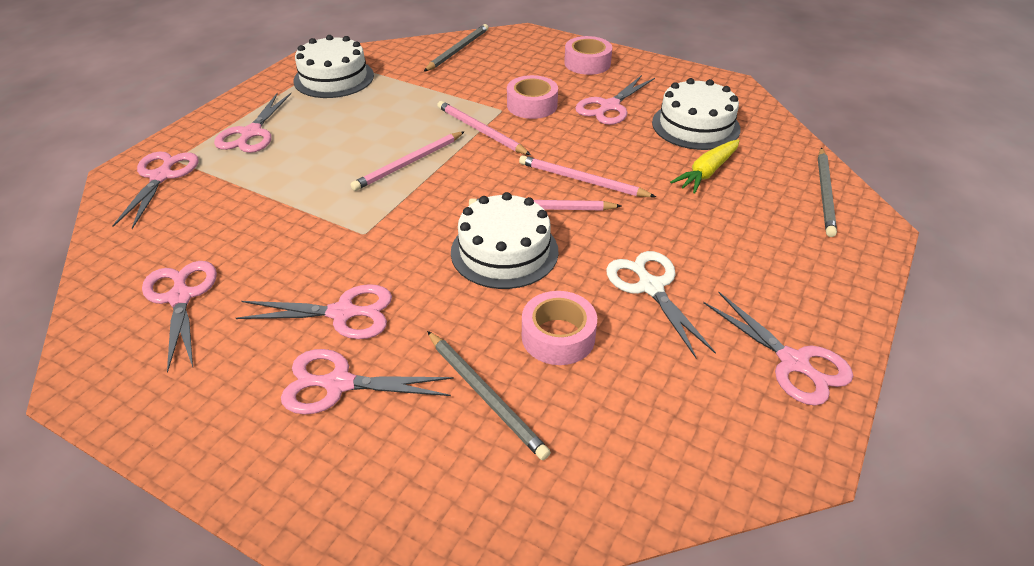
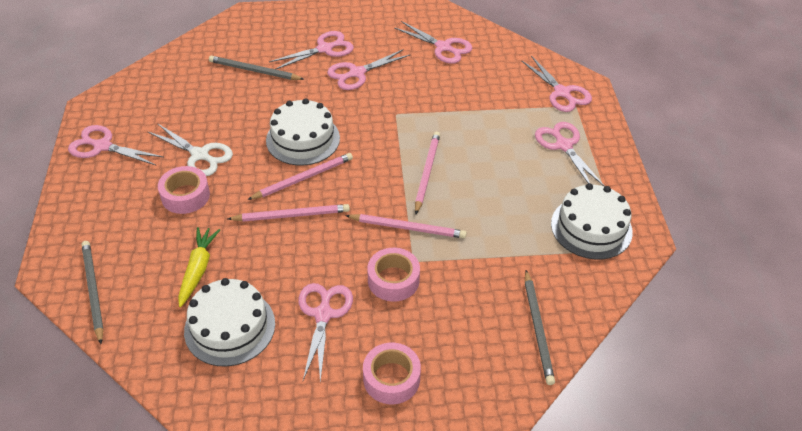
camera: 145 degrees right, 5 degrees up
pink tape [522,291,597,365] -> pink tape moved to [158,166,210,214]

